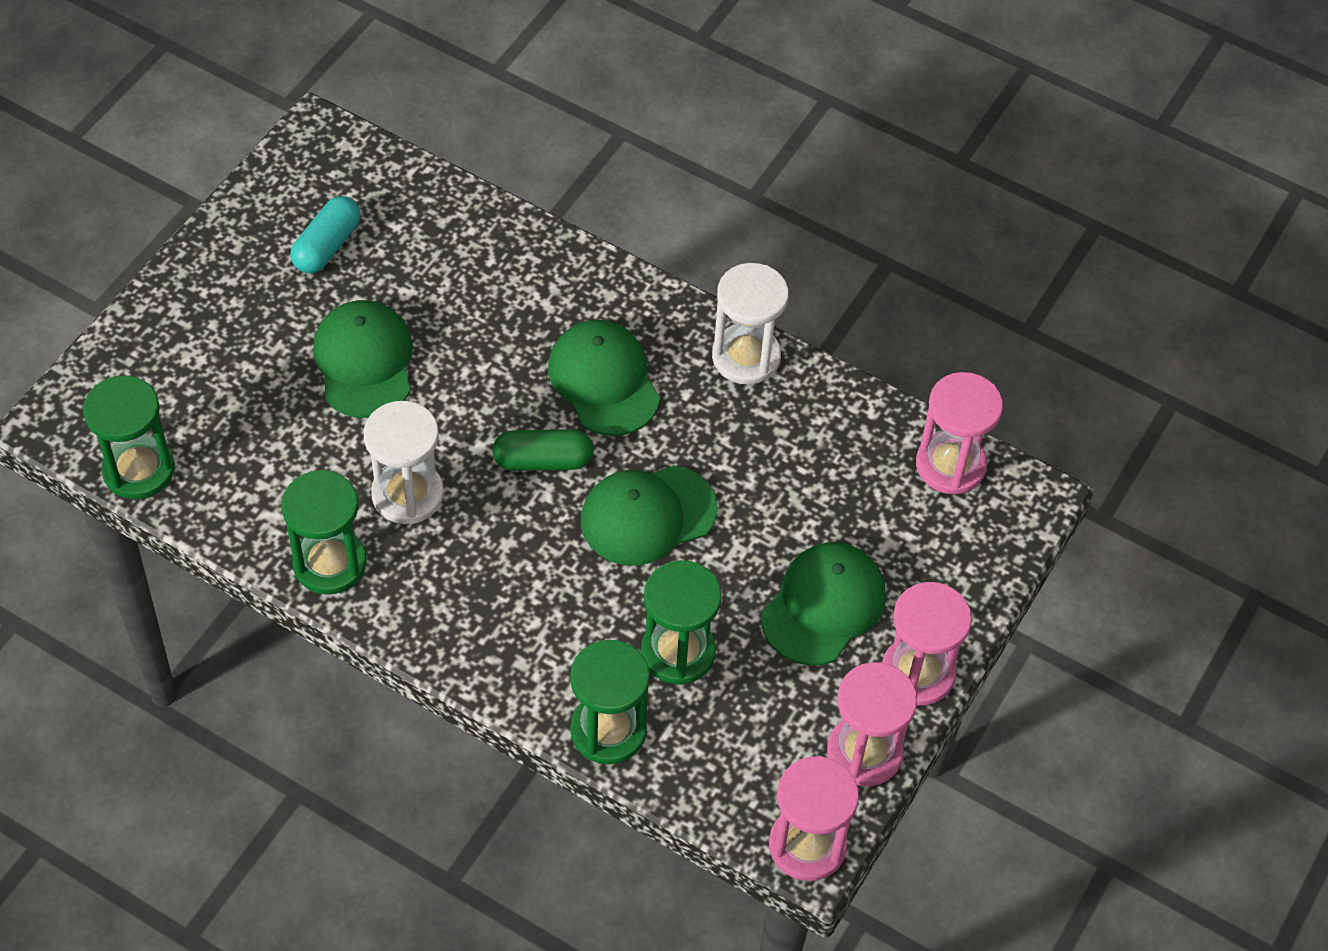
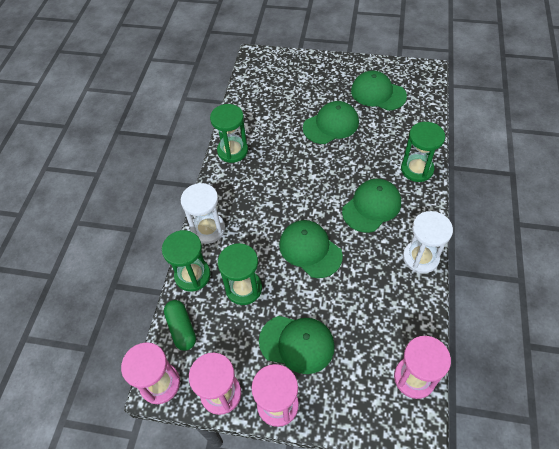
camera: 75 degrees right, 0 degrees up
green hourglass [83,376,175,499] -> green hourglass moved to [401,122,445,182]
turquoise capsule [290,196,361,273] -> green cap [351,71,407,111]
white hourglass [364,401,444,524] -> white hourglass moved to [181,183,225,244]
green capsule [492,429,594,471] -> green capsule moved to [164,300,196,351]

